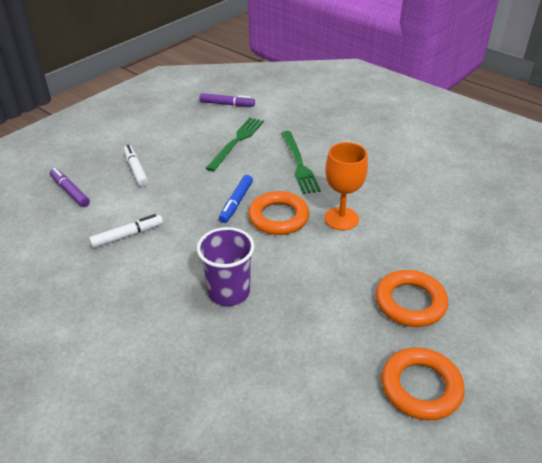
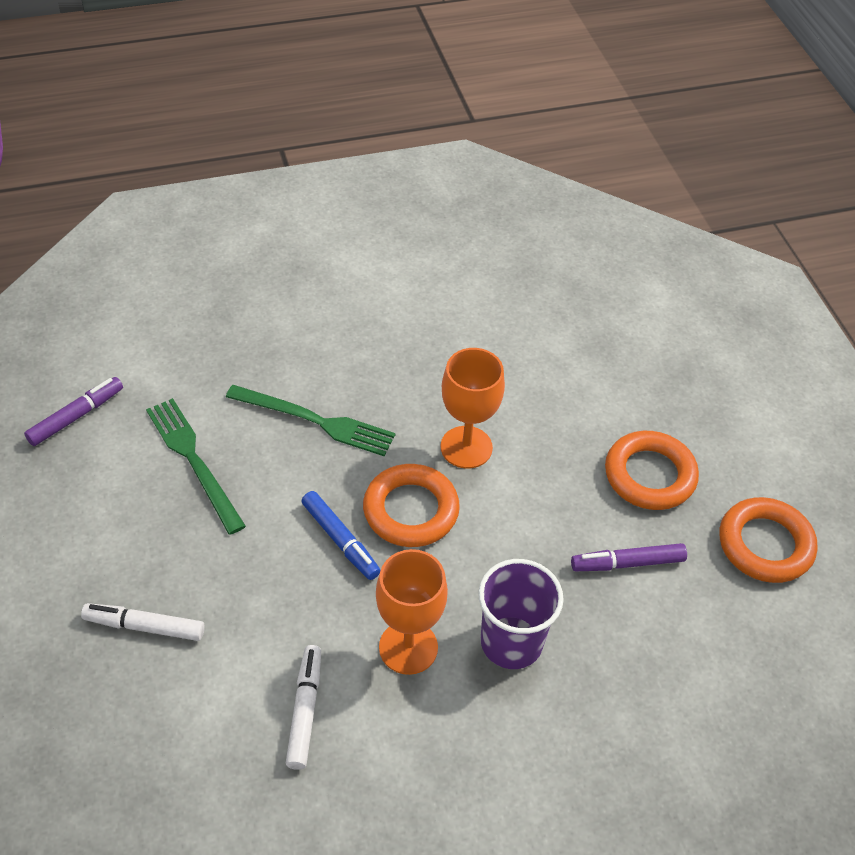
camera: 60 degrees left, 10 degrees up
purple marker [50,168,90,207] -> purple marker moved to [571,543,687,571]
none -> orange goblet [376,549,448,675]

